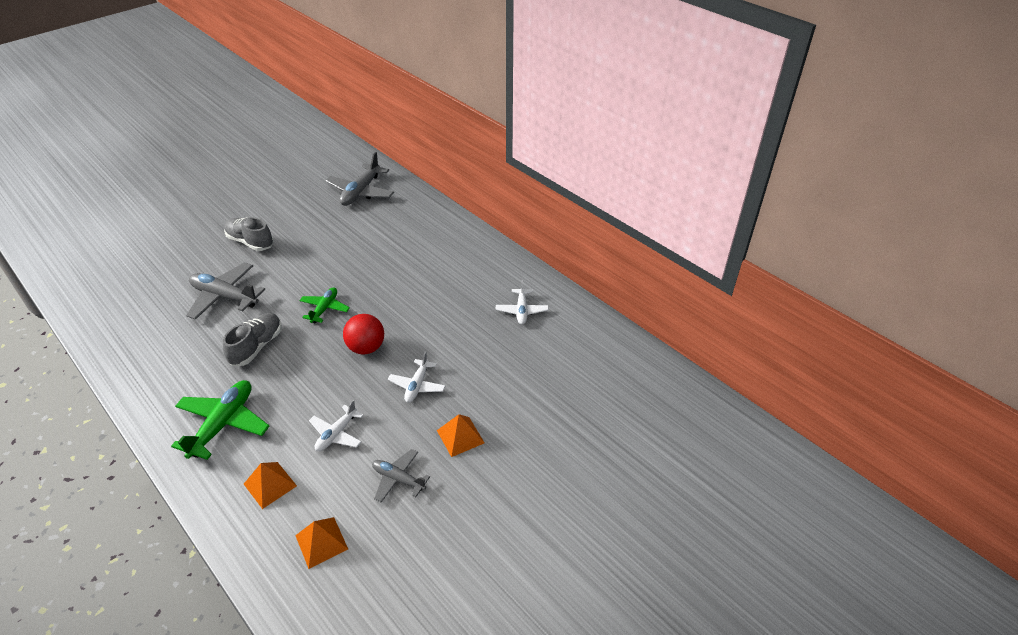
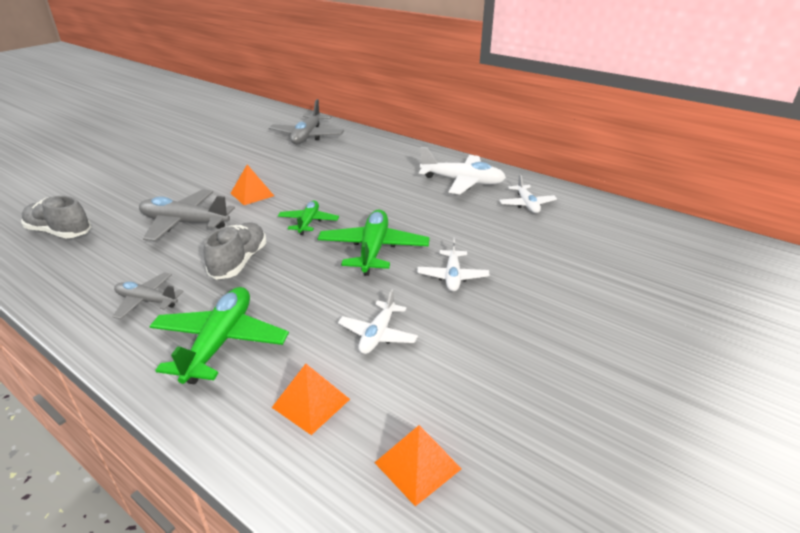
camera: 10 degrees left, 10 degrees down
grey shoe [224,217,274,251] -> grey shoe moved to [21,196,91,239]
red ball [343,314,384,354] -> green plane [317,210,430,276]
grey plane [372,449,430,502] -> grey plane moved to [112,272,184,319]
orange pyramid [437,414,484,457] -> orange pyramid moved to [231,165,274,205]
none -> white plane [419,147,506,194]

